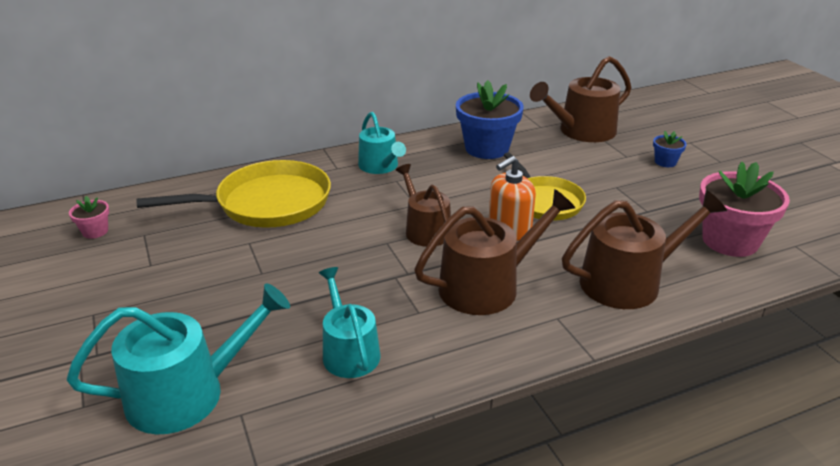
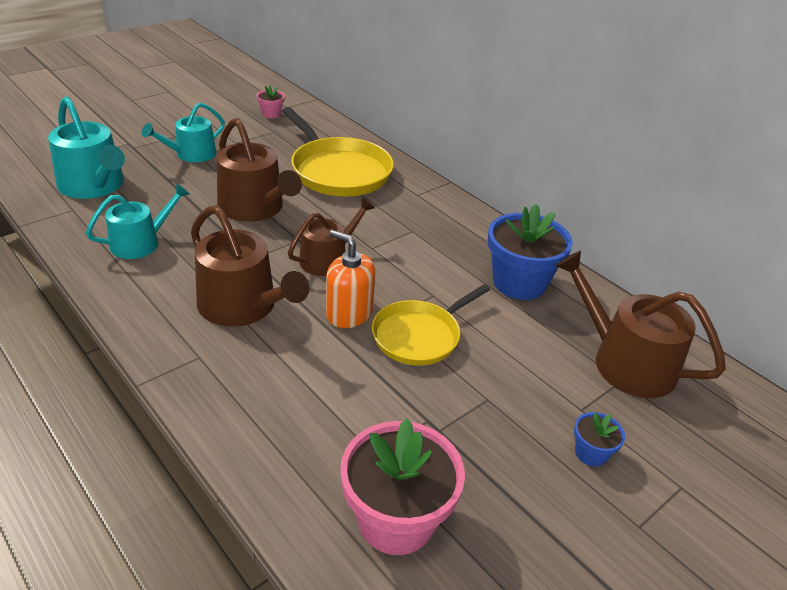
camera: 70 degrees right, 5 degrees up
turquoise watering can [358,112,406,174] -> turquoise watering can moved to [142,103,225,162]
brown watering can [562,190,727,309] -> brown watering can moved to [217,118,302,222]

